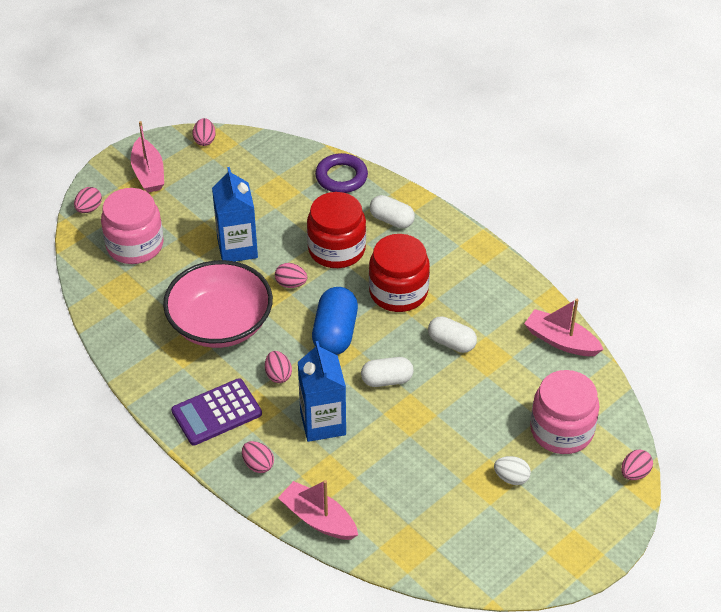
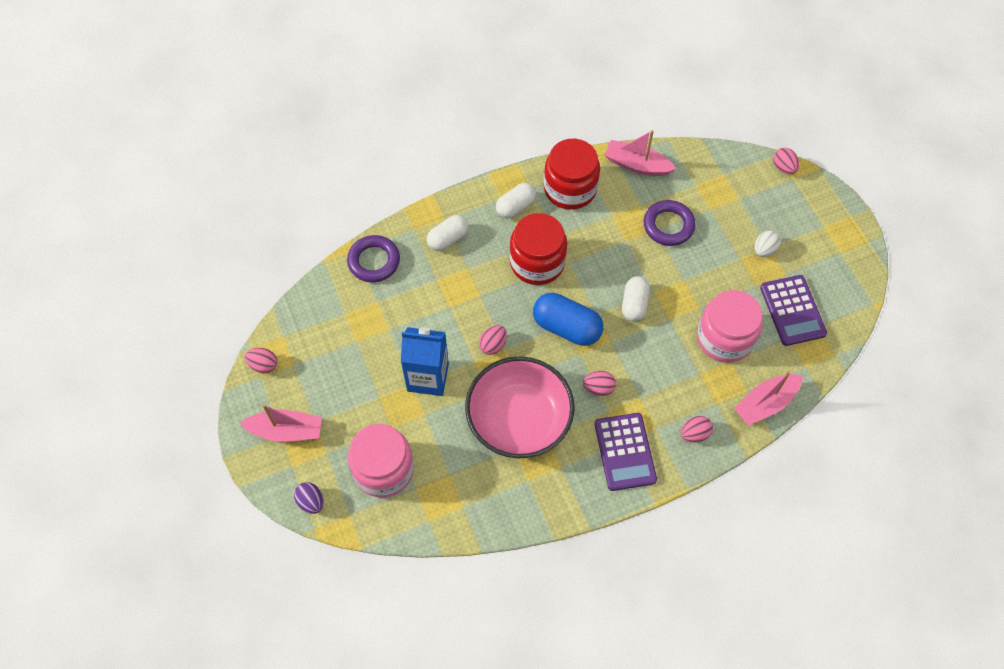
camera: 70 degrees left, 15 degrees up
pink egg [74,187,102,213] -> purple egg [294,482,323,514]
blue carton [298,341,346,442] -> none
red jar [307,192,366,268] -> red jar moved to [544,139,600,210]
white capsule [428,316,477,353] -> white capsule moved to [496,183,536,218]
pink boat [524,299,604,356] -> pink boat turned 60 degrees clockwise [605,130,676,176]
pink jar [530,370,599,454] -> pink jar moved to [697,290,763,363]
none -> purple ring [644,200,696,246]
none -> purple calculator [760,275,827,346]

